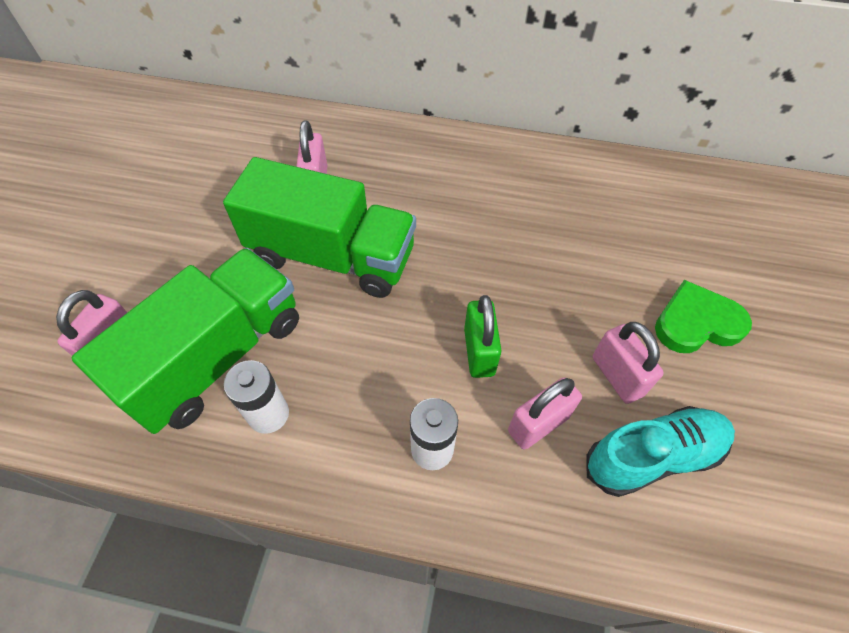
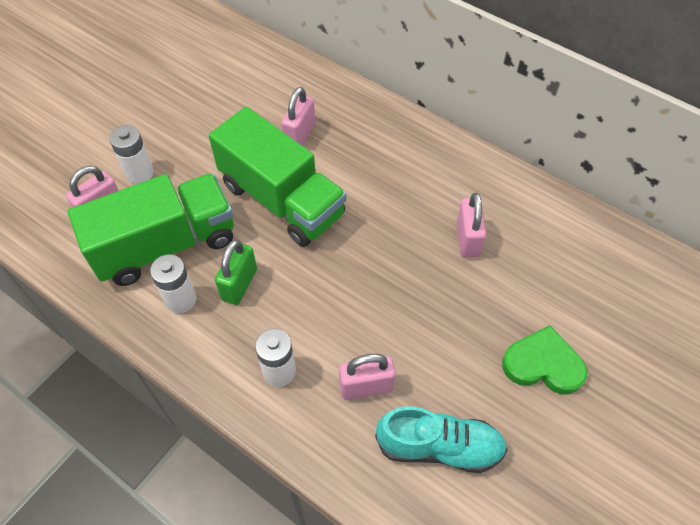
camera: 25 degrees right, 0 degrees up
green padlock [464,295,502,378] -> green padlock moved to [215,239,257,305]
pink padlock [593,322,664,404] -> pink padlock moved to [457,193,486,258]
none -> white battery [109,125,154,184]

